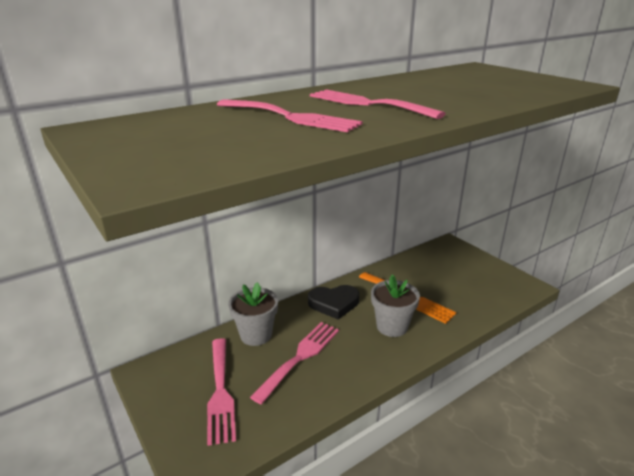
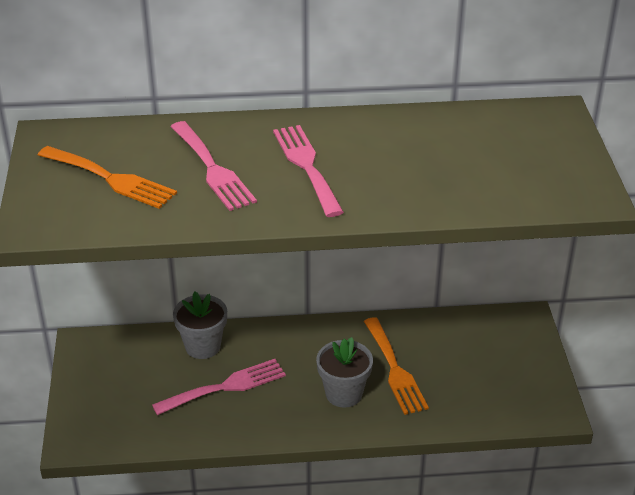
camera: 30 degrees right, 10 degrees up
pink fork [207,338,236,446] -> none
black heart [308,285,359,320] -> none
none -> orange fork [38,146,177,209]

